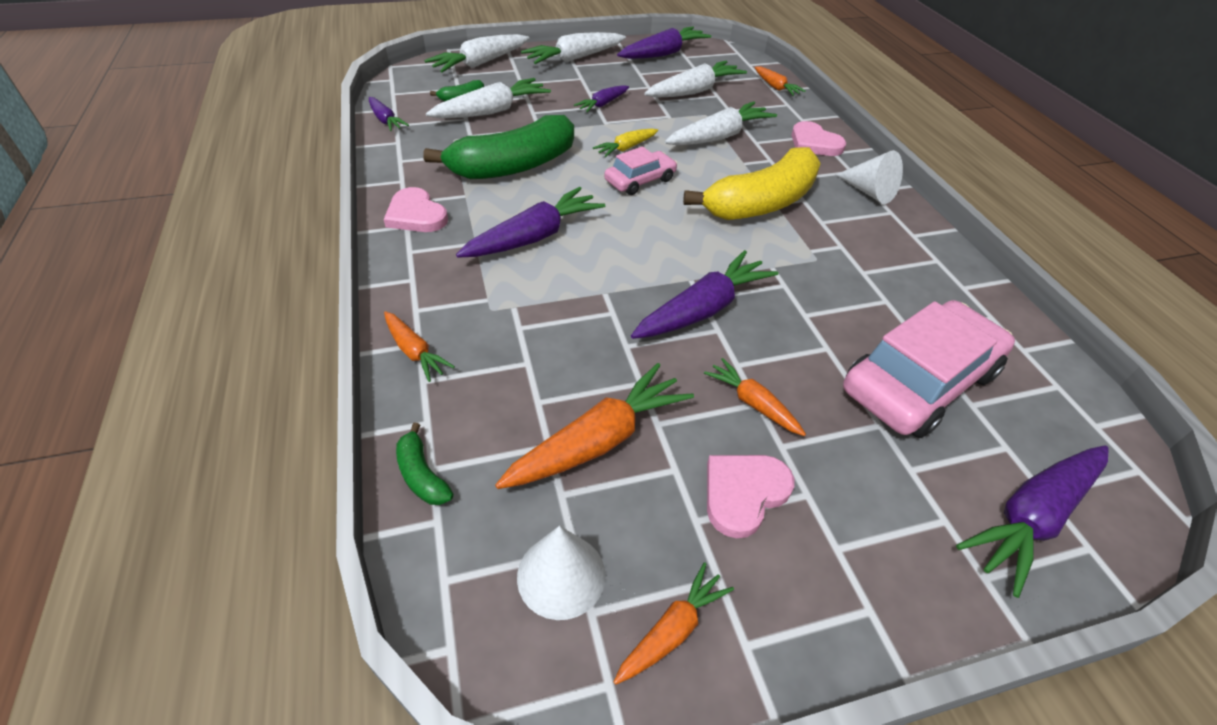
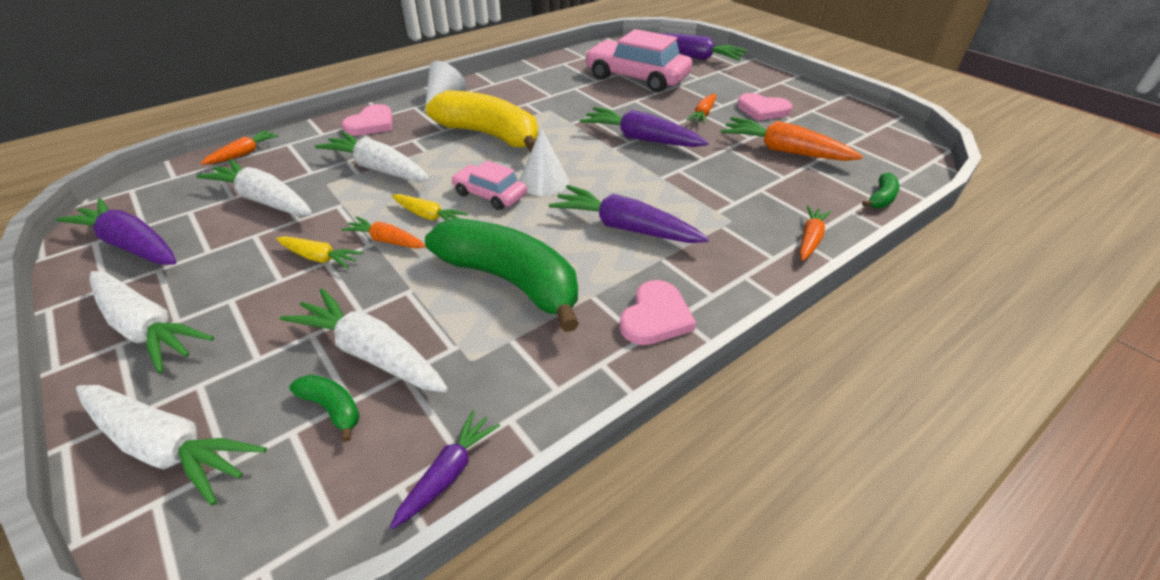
camera: 110 degrees left, 5 degrees down
white cone [517,526,606,620] -> white cone moved to [519,128,569,196]
purple carrot [574,85,629,112] -> yellow carrot [276,236,363,269]
orange carrot [614,562,734,685] -> orange carrot moved to [341,216,426,248]

